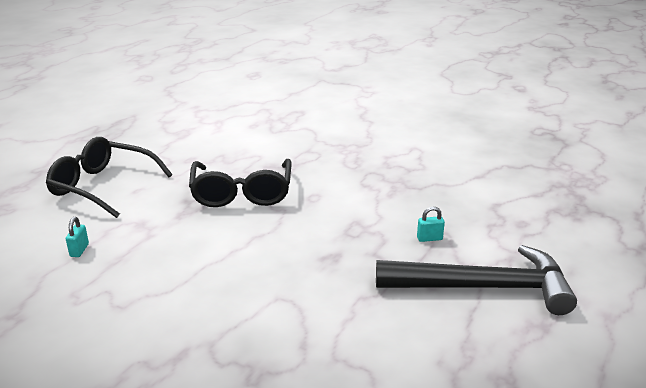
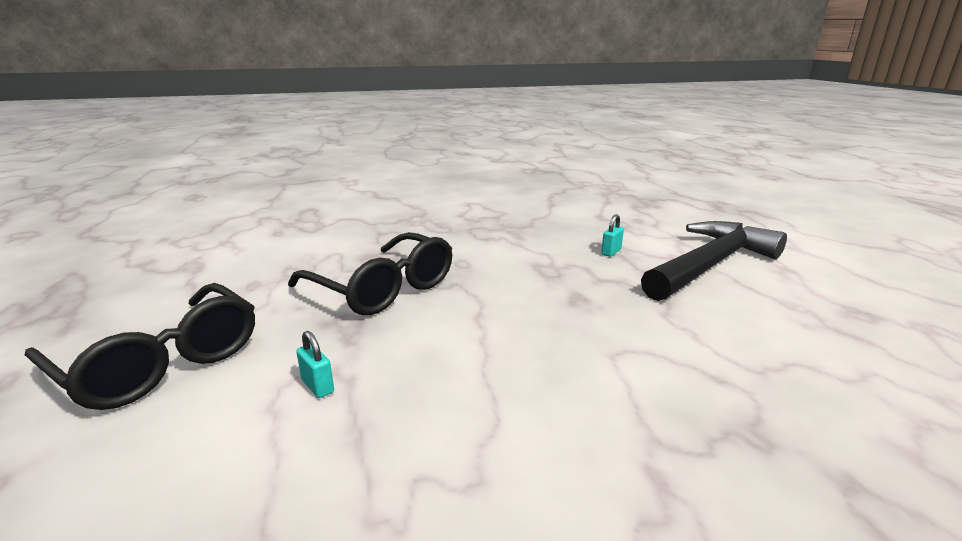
camera: 45 degrees left, 5 degrees down
black glasses [46,137,172,218] -> black glasses turned 120 degrees counterclockwise [25,283,255,410]
turquoise padlock [66,217,89,257] -> turquoise padlock moved to [296,331,334,398]

